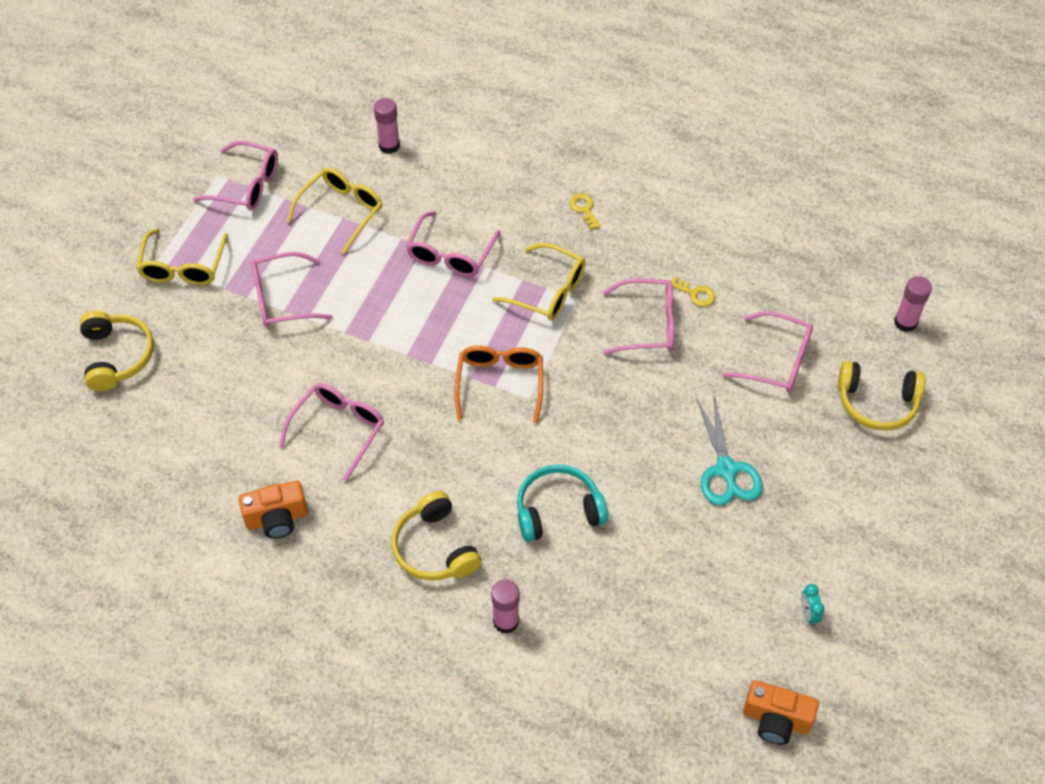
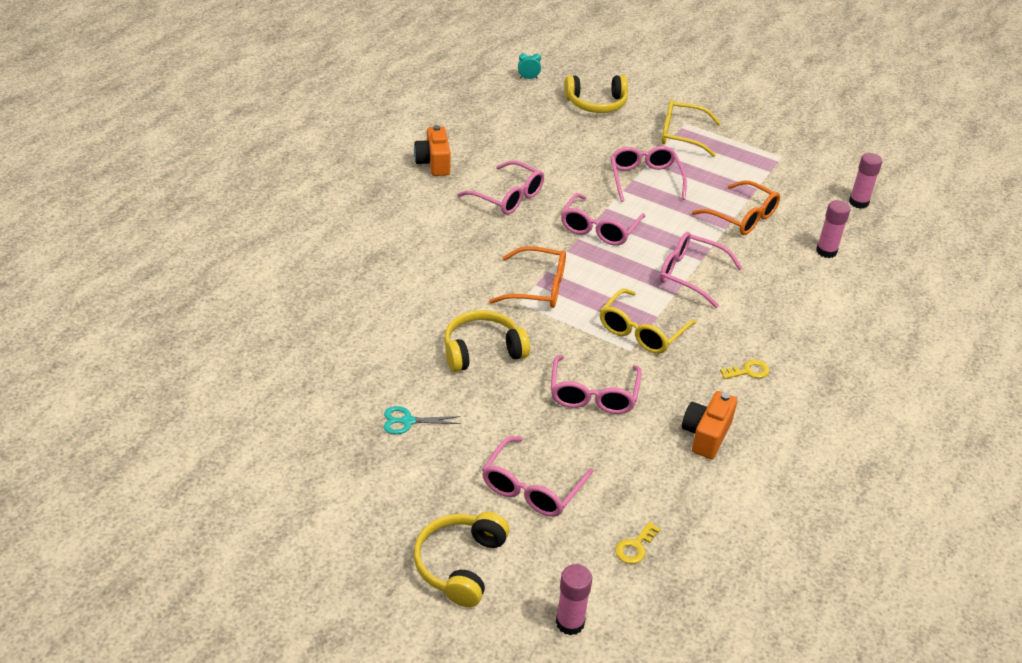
camera: 95 degrees right, 15 degrees down
pink glasses [193,141,278,211] -> pink glasses moved to [561,193,645,246]
yellow glasses [287,168,383,254] -> orange glasses [692,181,780,235]
yellow headphones [391,491,482,581] -> yellow headphones moved to [444,310,530,372]
pink glue stick [491,580,520,634] -> pink glue stick moved to [849,153,882,209]
turquoise headphones [517,464,608,542] -> none
yellow key [671,276,716,307] -> yellow key moved to [615,521,661,564]
turquoise scissors [697,397,763,505] -> turquoise scissors [384,406,461,434], size x0.59
orange camera [743,680,819,745] -> orange camera moved to [682,391,737,459]
turquoise clock [801,584,824,626] -> turquoise clock moved to [518,53,541,79]

